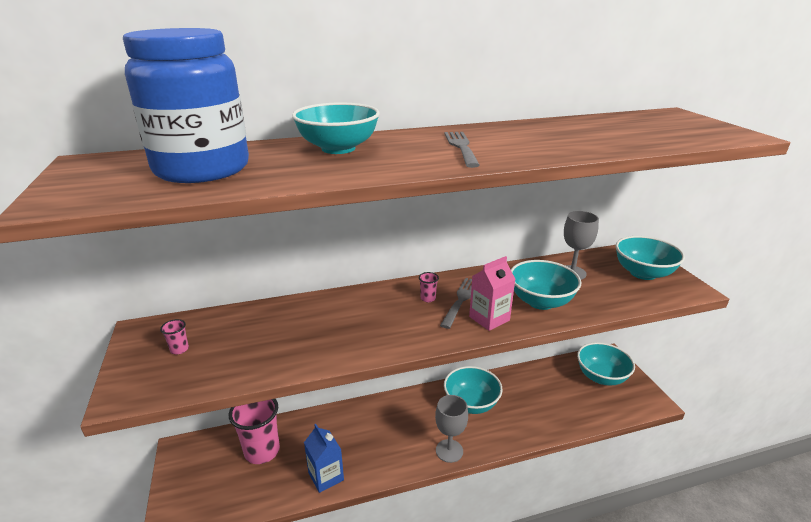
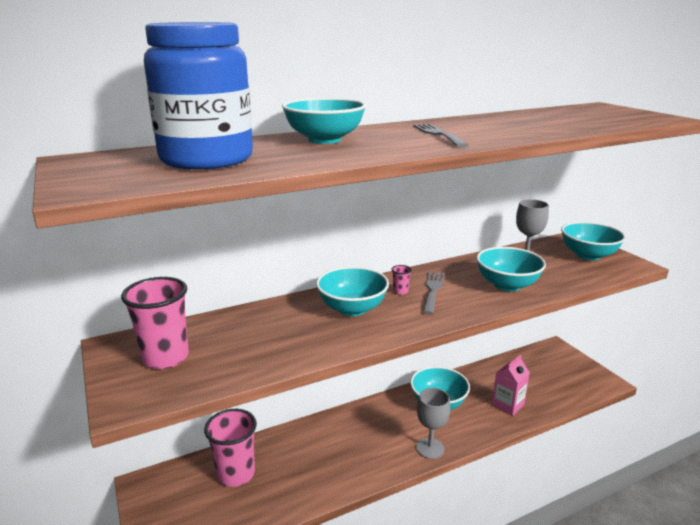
camera: 10 degrees left, 5 degrees down
pink cup [160,319,189,355] -> pink cup [121,277,189,369], size x2.45
blue carton [304,424,344,493] -> none
pink carton [469,256,516,331] -> pink carton moved to [492,355,530,416]
turquoise bowl [577,342,635,386] -> turquoise bowl moved to [316,266,389,316]

